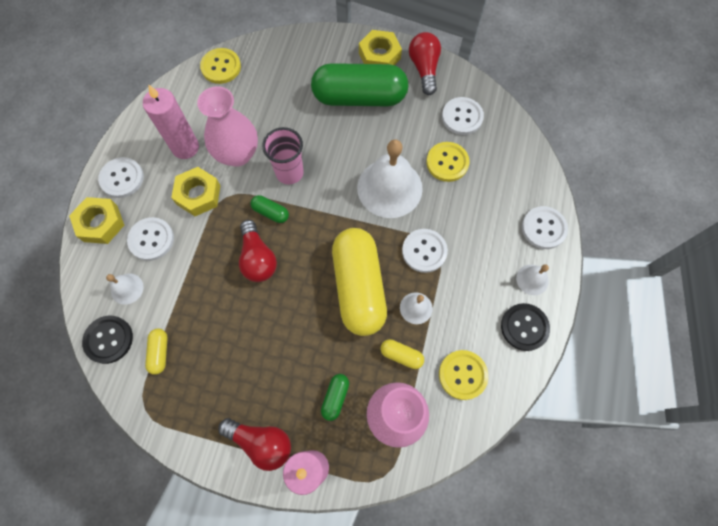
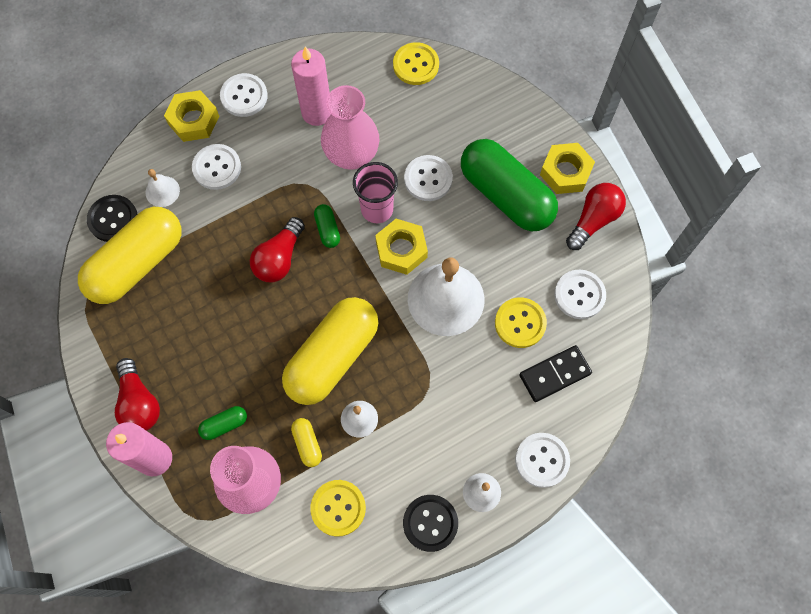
camera: 45 degrees right, 0 degrees up
yellow capsule [145,329,168,375] -> yellow capsule [78,207,182,304], size x2.47
yellow nut [171,167,221,216] -> yellow nut moved to [375,219,428,275]
white button [402,229,448,273] -> white button moved to [404,155,453,201]
none -> black domino [519,345,592,402]

